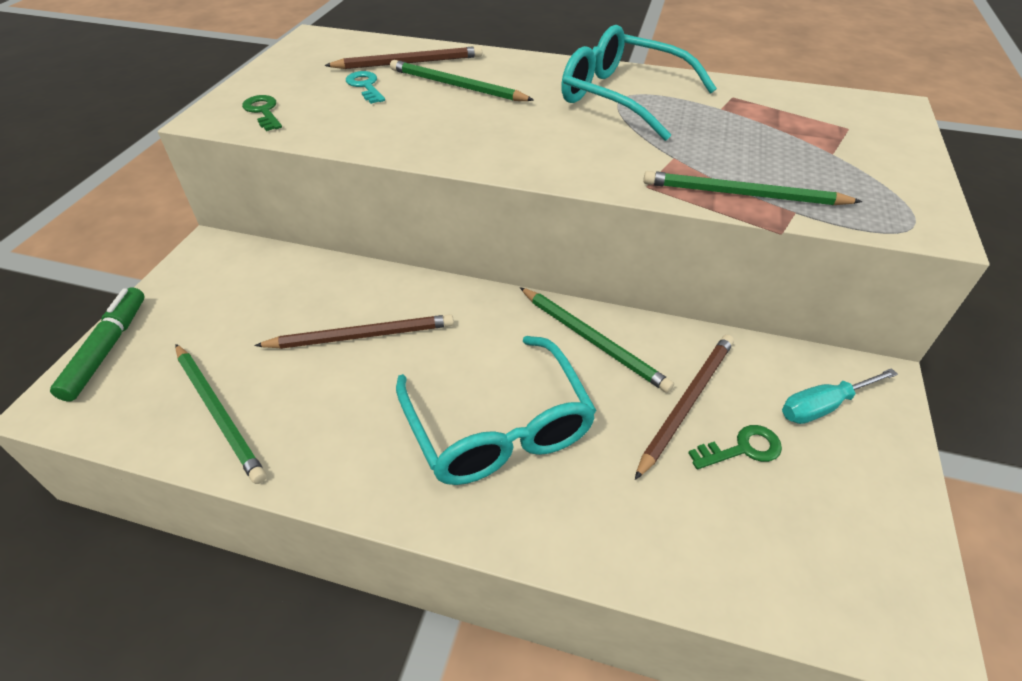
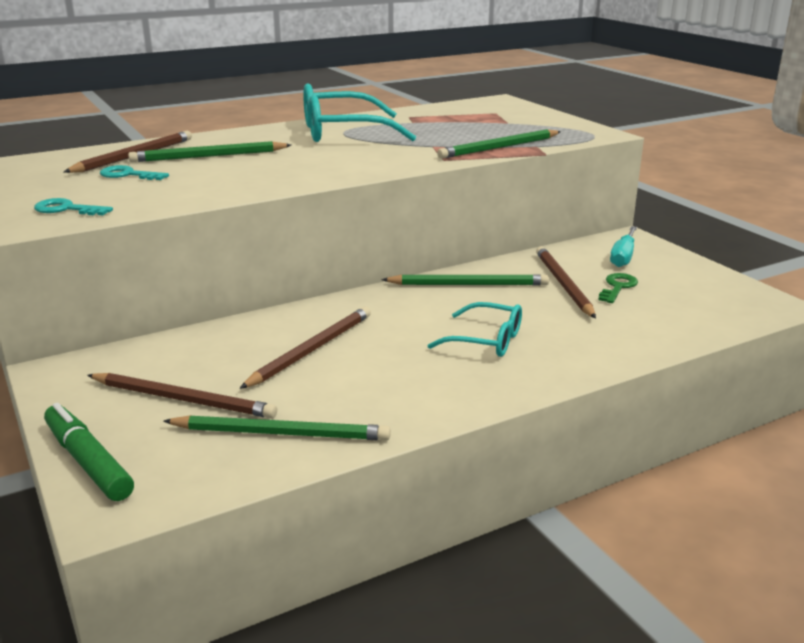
camera: 45 degrees left, 20 degrees down
green key [242,95,282,131] -> turquoise key [34,198,113,215]
turquoise glasses [396,336,597,485] -> turquoise glasses [427,302,522,357], size x0.58
none -> brown pencil [87,373,277,419]

